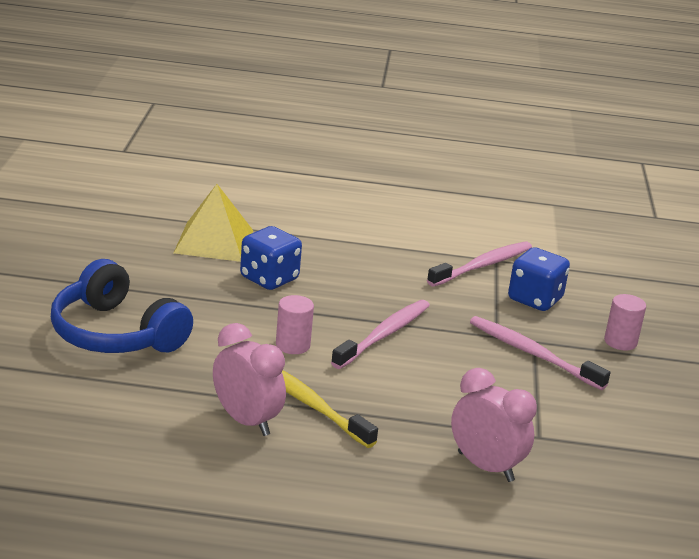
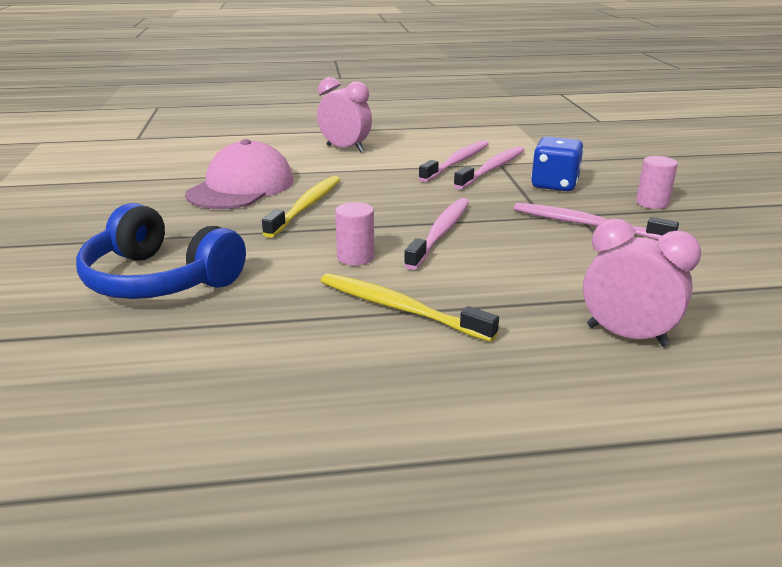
camera: 10 degrees left, 0 degrees up
yellow pyramid [174,184,253,262] -> pink cap [185,139,294,209]
pink clock [213,323,286,436] -> pink clock moved to [317,77,372,153]
blue dice [240,226,302,290] -> yellow toothbrush [262,176,340,238]
none -> pink toothbrush [419,140,489,182]

